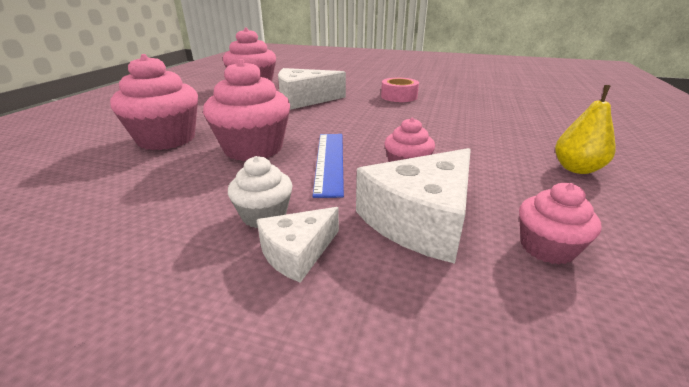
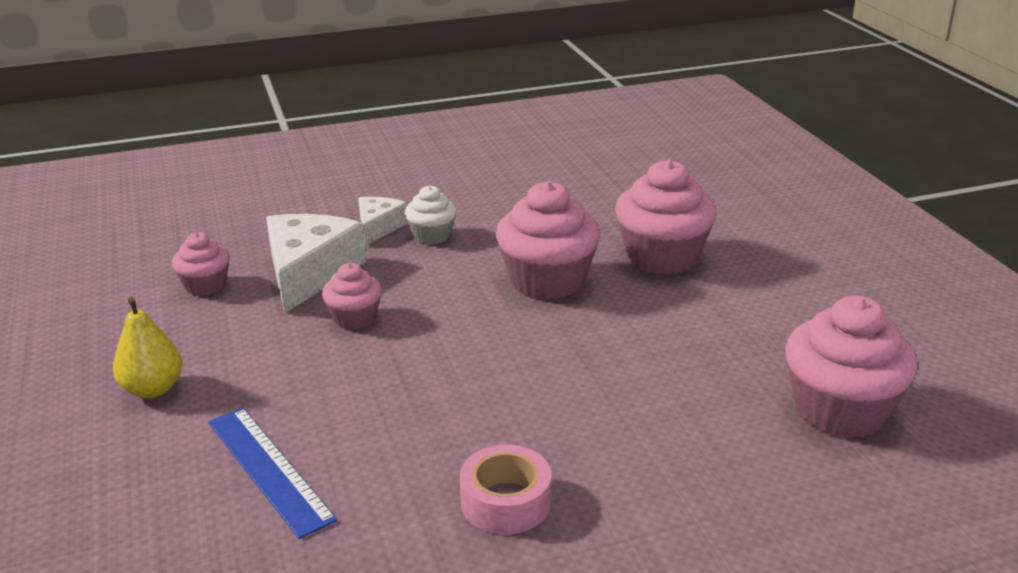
camera: 145 degrees right, 0 degrees up
white cheese [278,68,346,110] -> none
blue ruler [313,134,344,198] -> blue ruler moved to [208,408,337,539]

